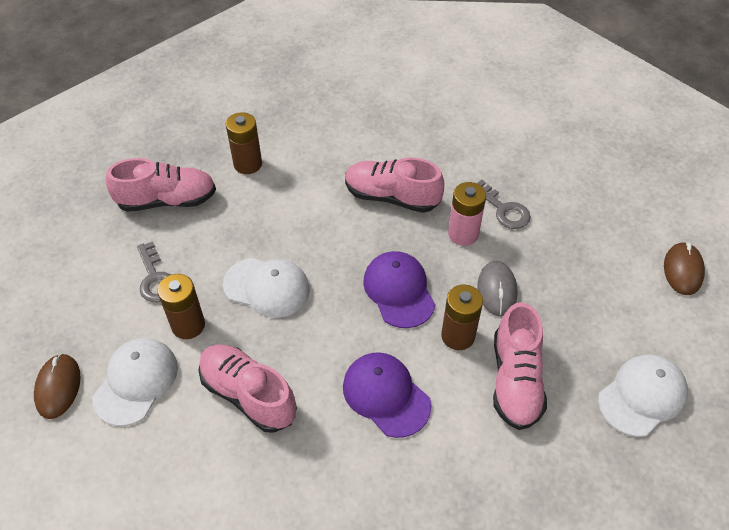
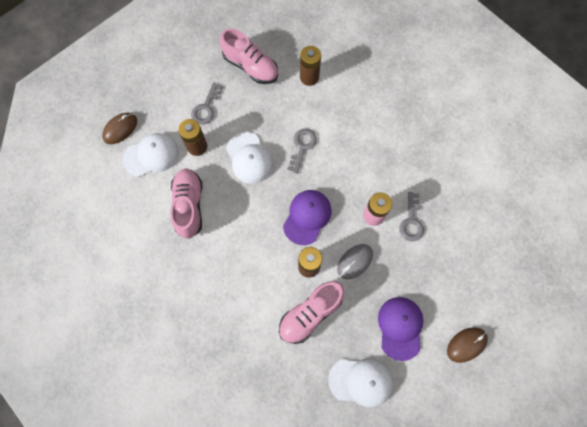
camera: 45 degrees right, 20 degrees up
purple cap [343,352,431,438] -> purple cap moved to [378,297,424,361]
pink shoe [345,158,444,213] -> none
none -> grey key [288,129,317,173]

